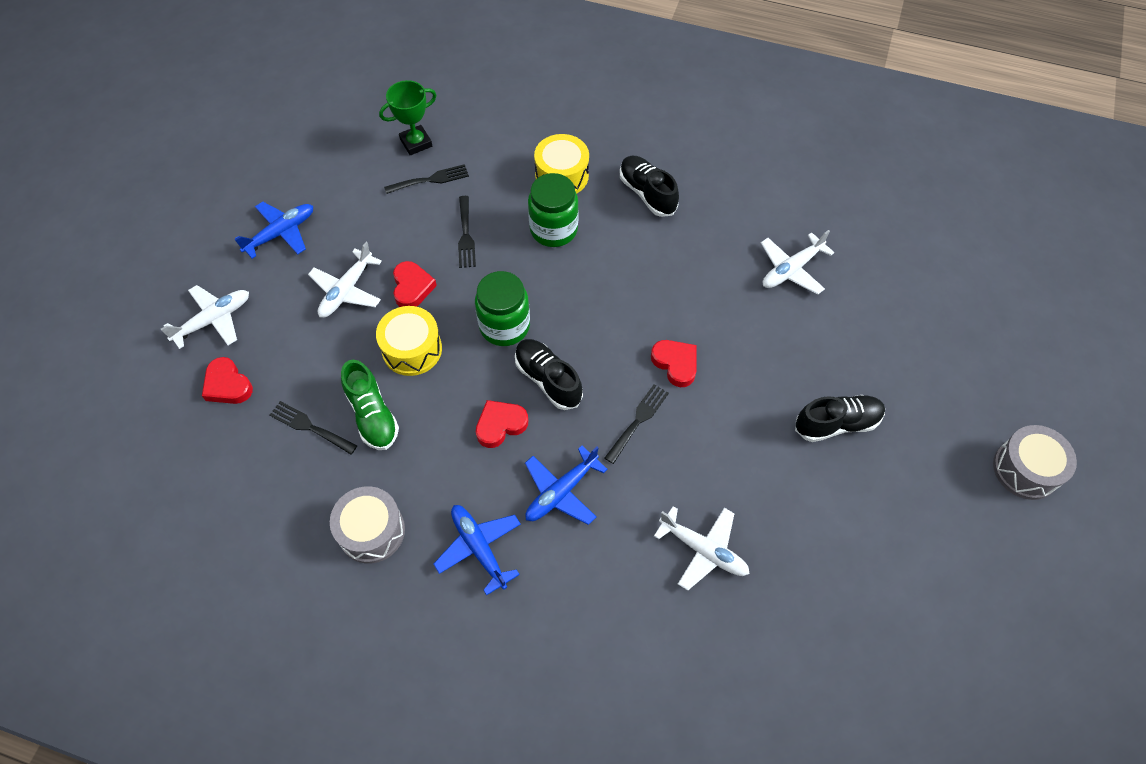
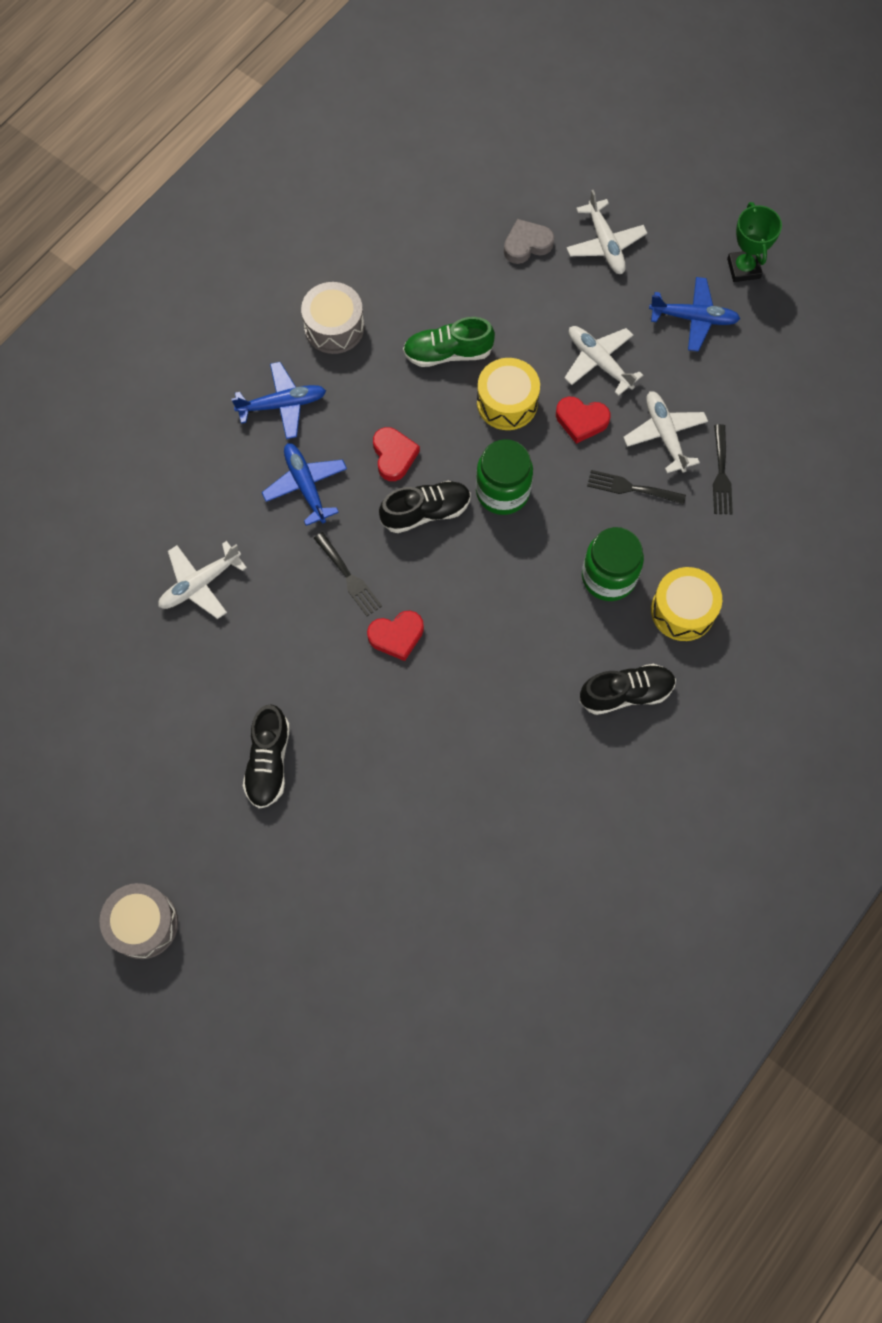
camera: 110 degrees right, 10 degrees up
red heart [202,357,253,404] -> grey heart [504,219,554,264]
blue plane [234,202,313,259] -> blue plane turned 60 degrees counterclockwise [649,277,740,351]
black fork [270,401,357,454] -> none
green trophy [379,80,436,155] -> green trophy moved to [727,202,782,282]
white plane [761,230,834,295] -> white plane moved to [623,391,708,473]

